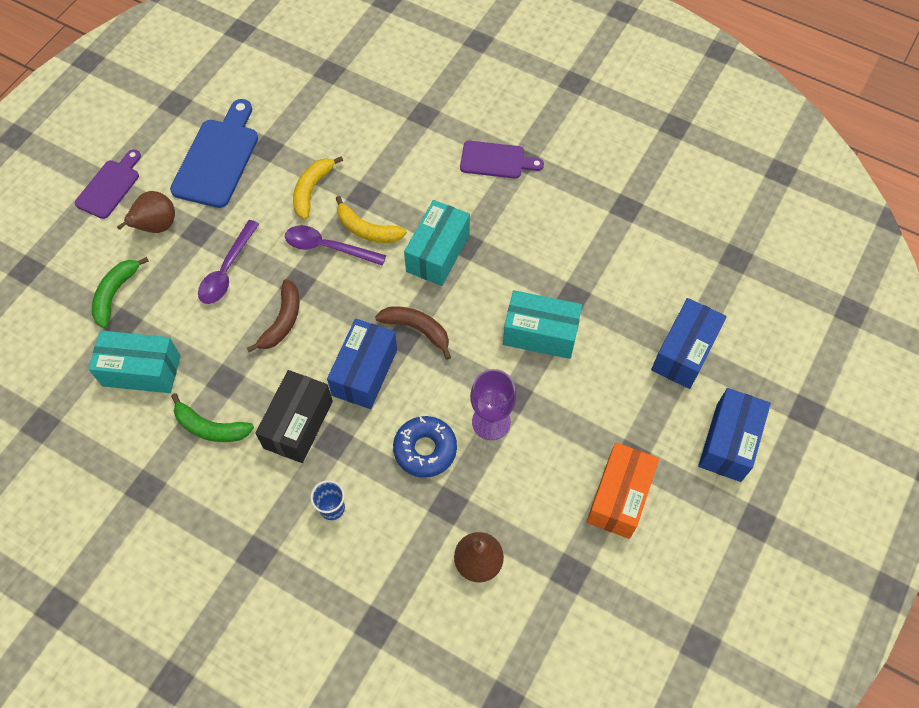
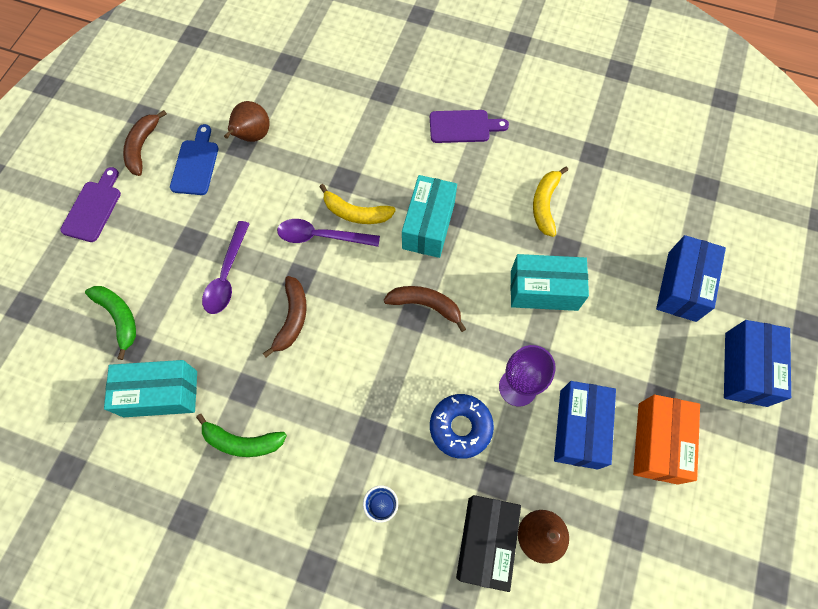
camera: 10 degrees left, 5 degrees up
green banana [92,257,149,328] -> green banana turned 135 degrees clockwise [85,286,136,360]
brown pear [117,191,175,233] -> brown pear moved to [224,101,270,142]
blue cutting board [170,99,258,208] -> blue cutting board [170,124,219,195], size x0.63
black box [255,370,333,463] -> black box moved to [456,495,521,592]
yellow banana [293,156,343,220] -> yellow banana moved to [533,167,568,237]
blue box [327,318,397,409] -> blue box moved to [554,381,616,470]
none -> brown banana [123,110,167,176]

